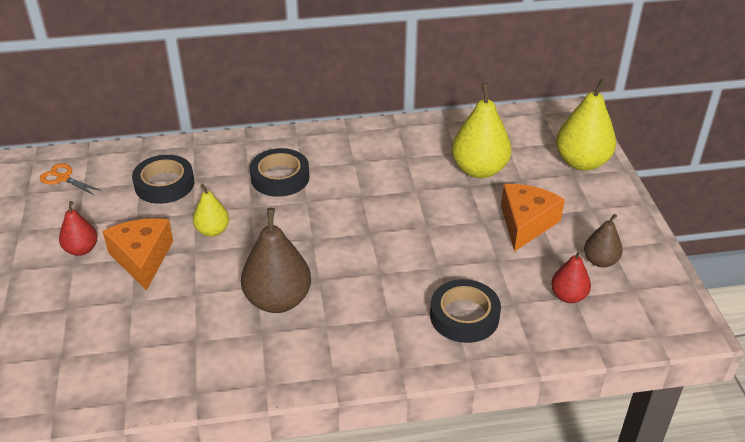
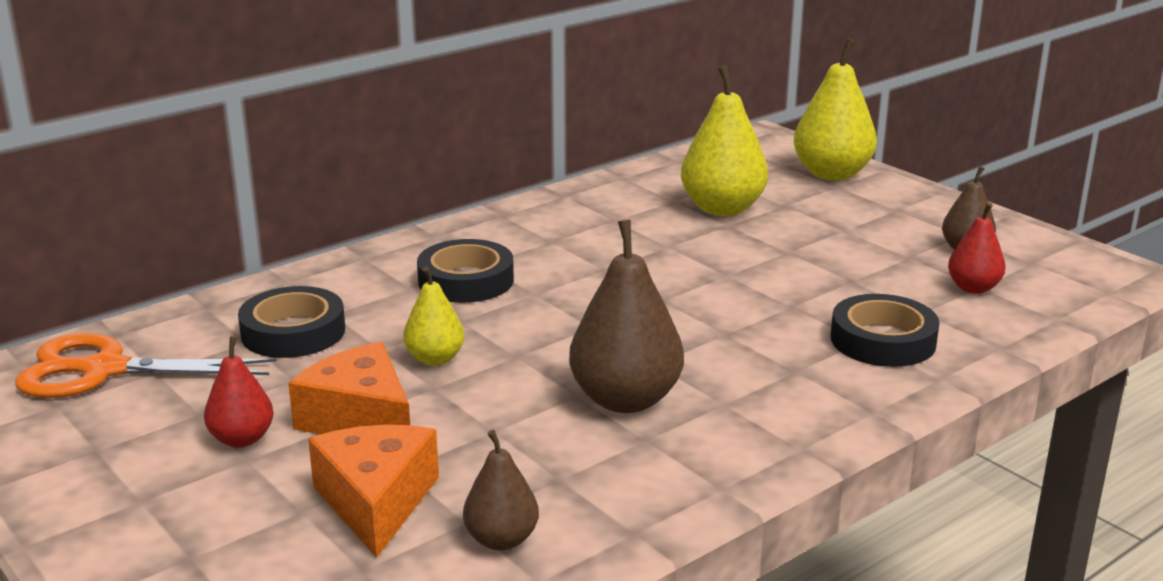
camera: 30 degrees left, 15 degrees down
orange scissors [40,163,101,195] -> orange scissors [15,333,277,398], size x1.95
orange cheese [501,184,565,252] -> orange cheese moved to [308,425,439,558]
none -> brown pear [463,430,539,551]

